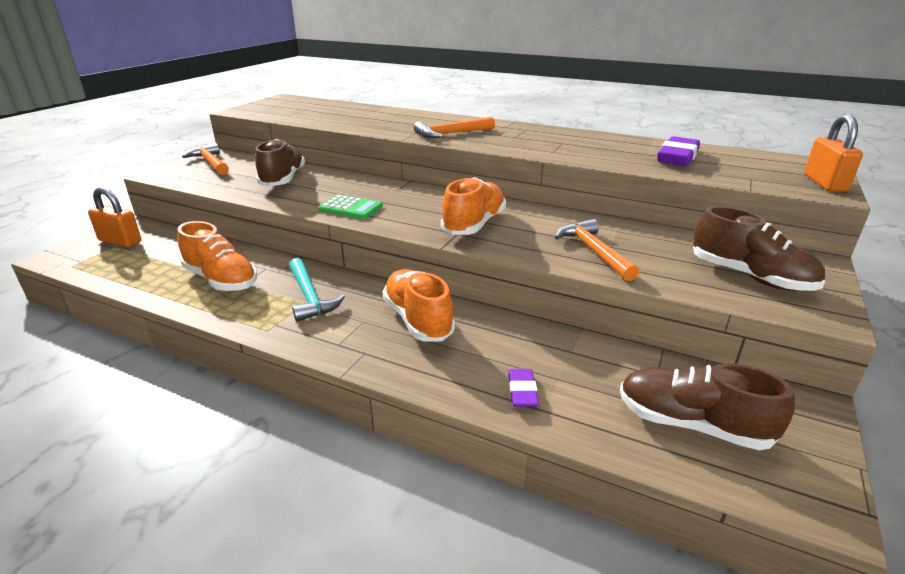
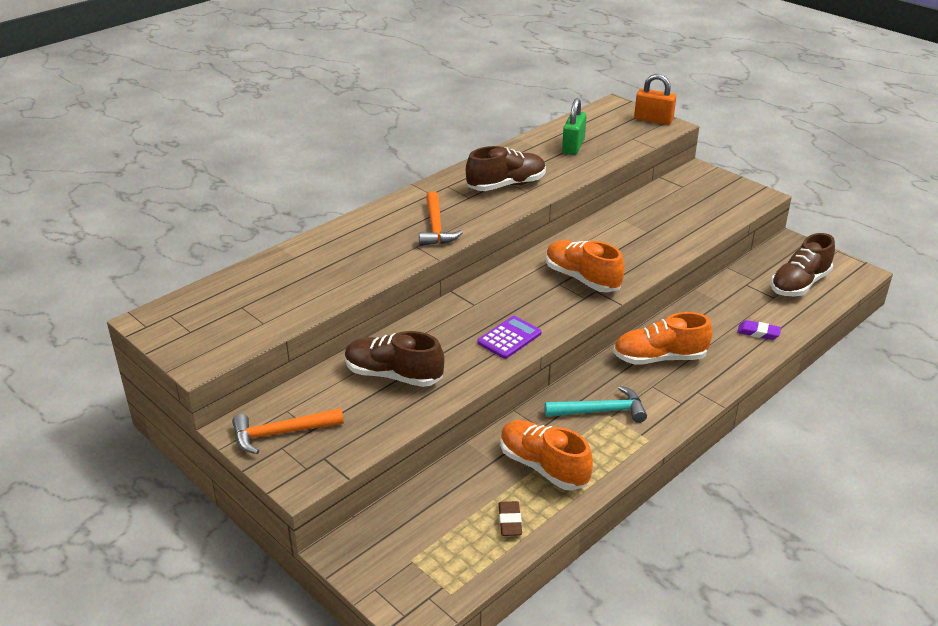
camera: 70 degrees left, 5 degrees up
orange padlock [88,187,141,247] -> none
orange shoe [177,221,257,291] -> orange shoe turned 105 degrees counterclockwise [500,420,593,491]
green calculator [318,194,383,219] -> purple calculator [477,316,542,359]
orange hammer [555,219,639,281] -> none
purple eraser [657,136,700,166] -> green padlock [562,98,587,155]
brown shoe [693,206,825,291] -> brown shoe moved to [466,146,546,191]
none -> brown eraser [499,501,522,536]

